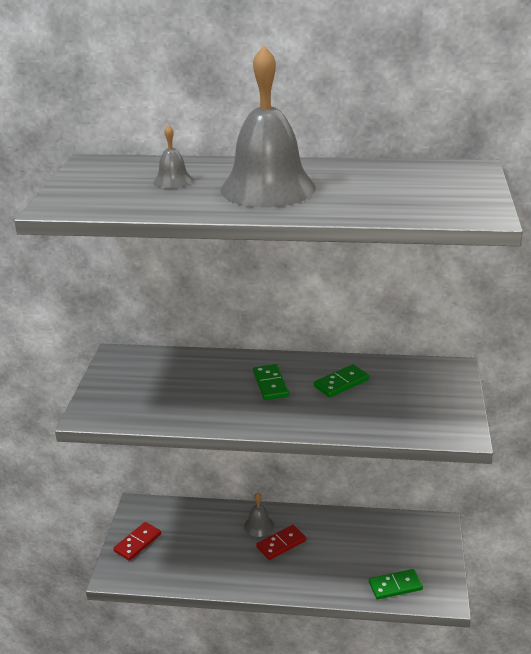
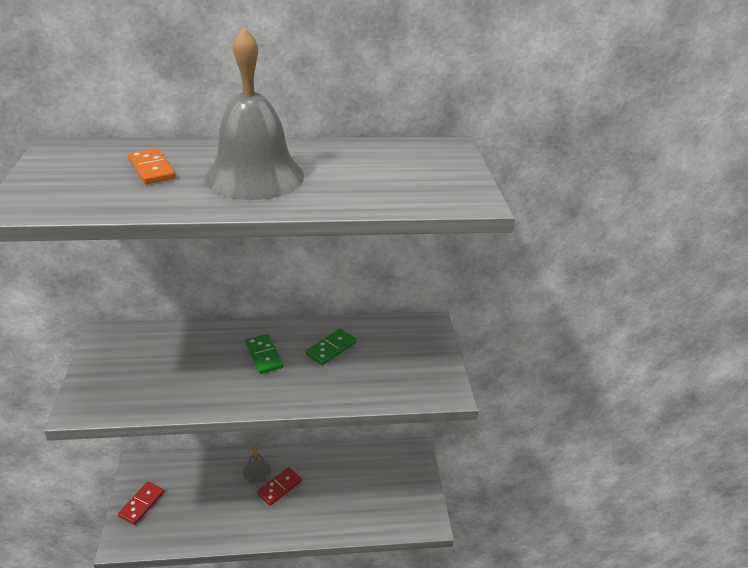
camera: 15 degrees left, 5 degrees up
grey bell [154,125,193,188] -> orange domino [128,148,176,184]
green domino [369,569,423,600] -> none

